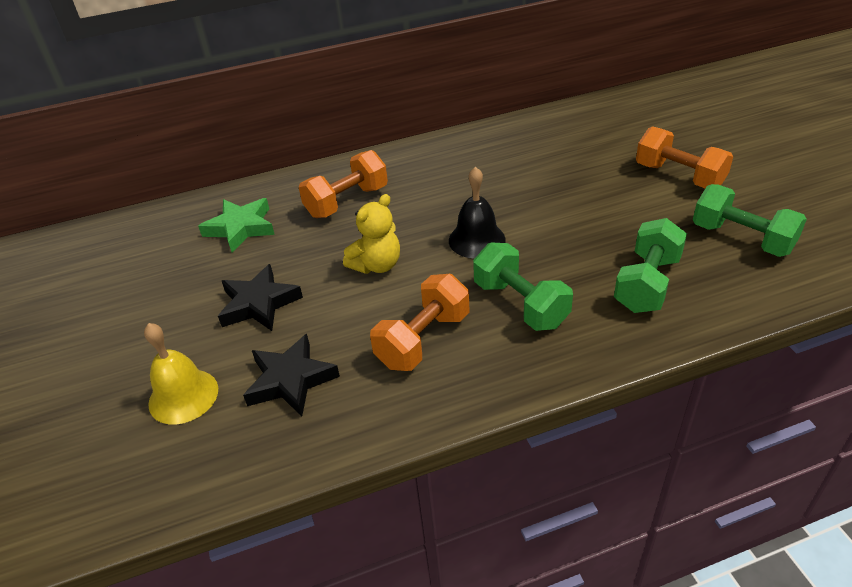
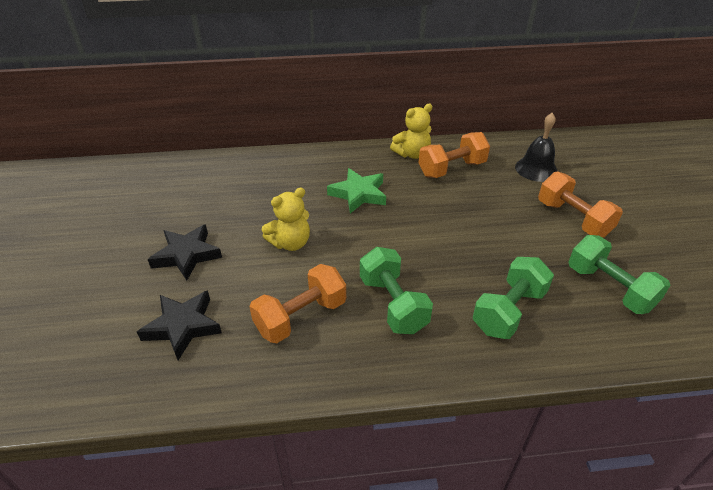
camera: 10 degrees right, 0 degrees up
yellow bell [144,323,218,425] -> none
green star [198,198,275,252] -> green star moved to [327,168,386,213]
orange dumbbell [299,150,388,218] -> orange dumbbell moved to [419,132,490,178]
black bell [449,167,506,259] -> black bell moved to [515,113,558,182]
none -> yellow teddy bear [390,104,432,159]

